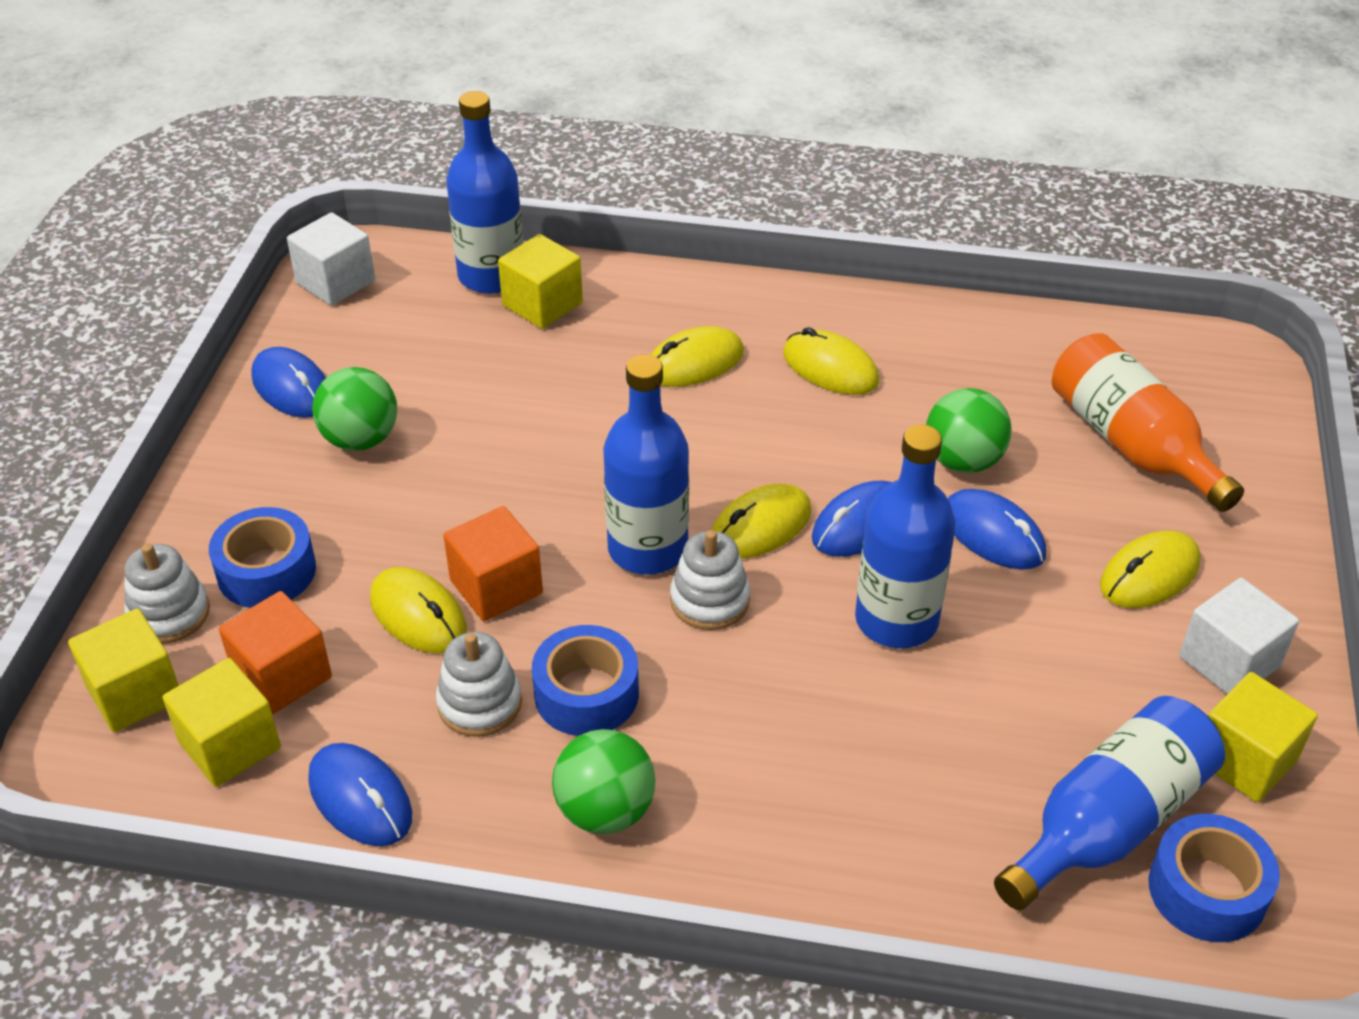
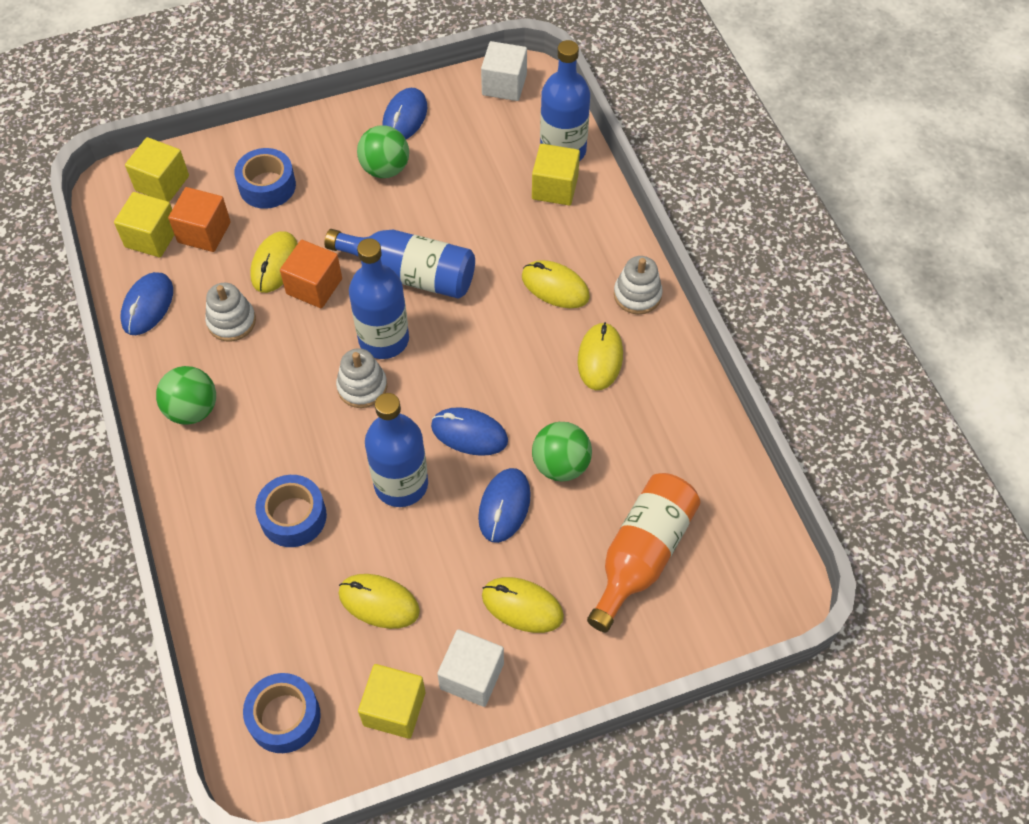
camera: 60 degrees right, 15 degrees up
white stacking toy [124,543,210,644] -> white stacking toy moved to [614,256,663,315]
blue tape [532,625,639,736] -> blue tape moved to [255,475,327,547]
yellow mouse [712,484,812,559] -> yellow mouse moved to [338,574,420,629]
blue bottle [994,696,1225,910] -> blue bottle moved to [324,229,475,299]

